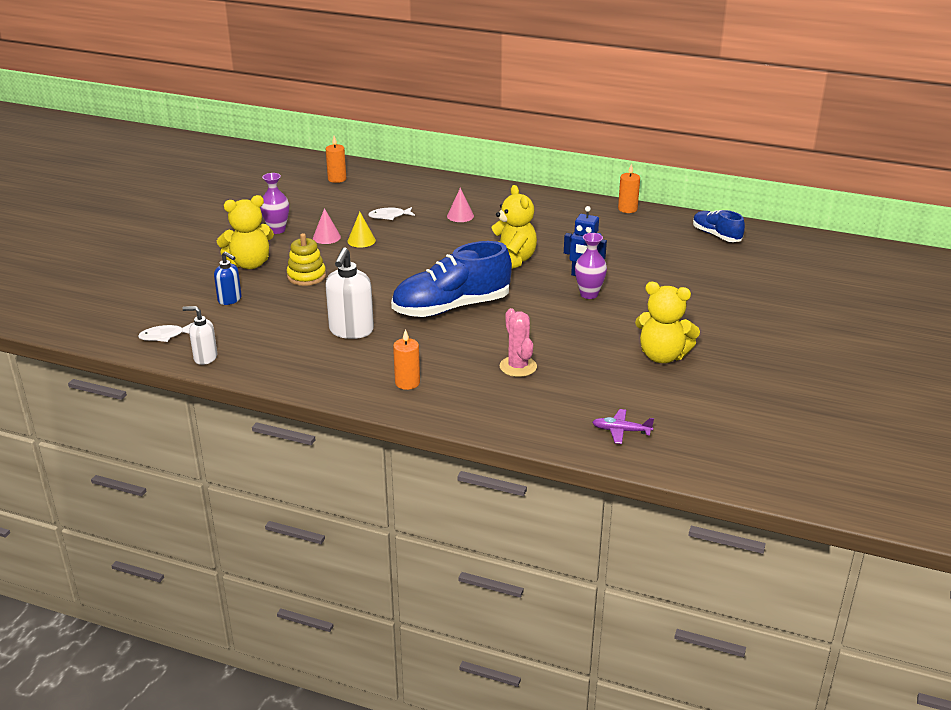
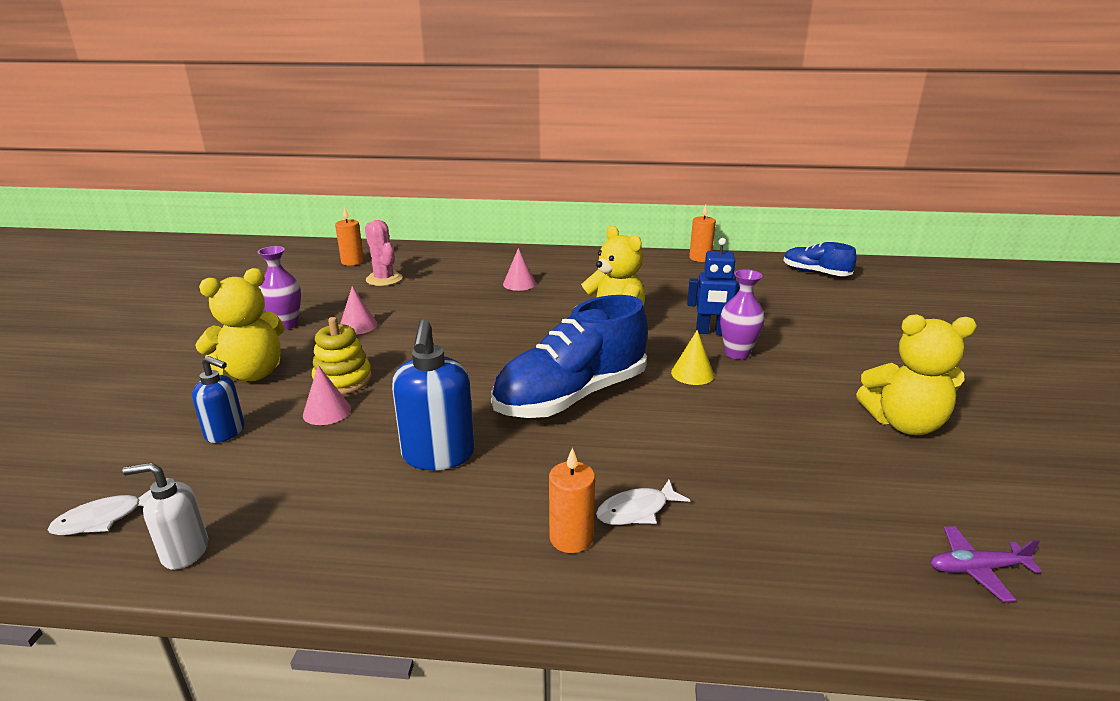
camera: 15 degrees left, 5 degrees down
white soap dispenser [325,247,374,339] -> blue soap dispenser [392,319,475,470]
yellow cone [348,212,376,248] -> yellow cone moved to [671,330,714,385]
white fish [368,207,415,220] -> white fish moved to [596,480,690,525]
pink cactus [500,308,537,377] -> pink cactus moved to [365,220,403,286]
none -> pink cone [303,365,351,425]

